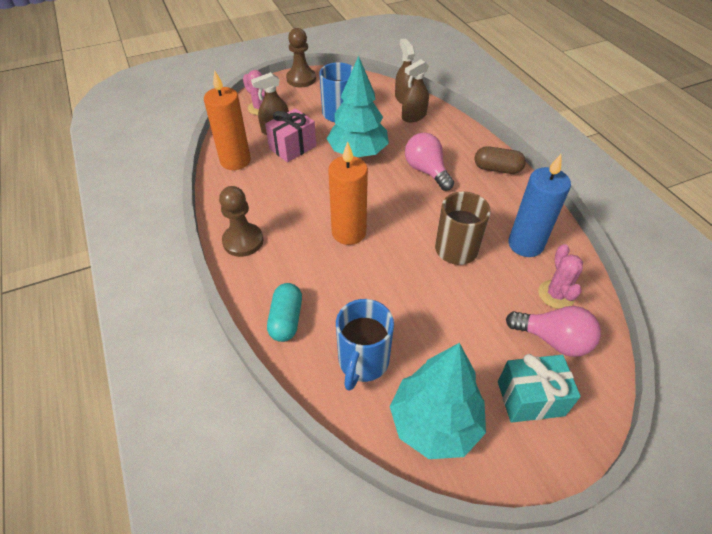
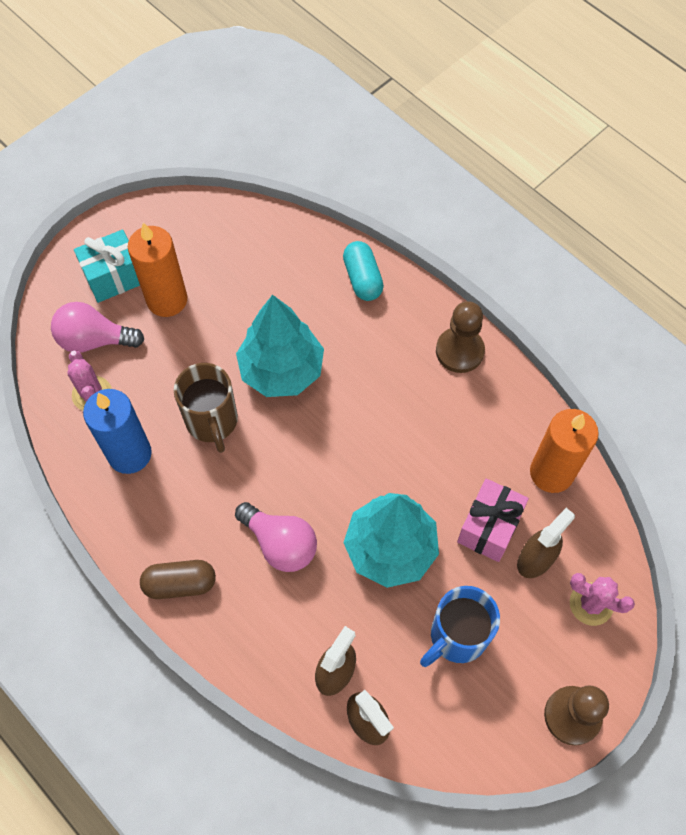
camera: 160 degrees right, 15 degrees up
orange candle [328,142,368,245] -> orange candle moved to [128,222,188,317]
blue mug [336,299,394,391] -> none
turquoise tree [390,343,486,459] -> turquoise tree moved to [236,295,324,397]

